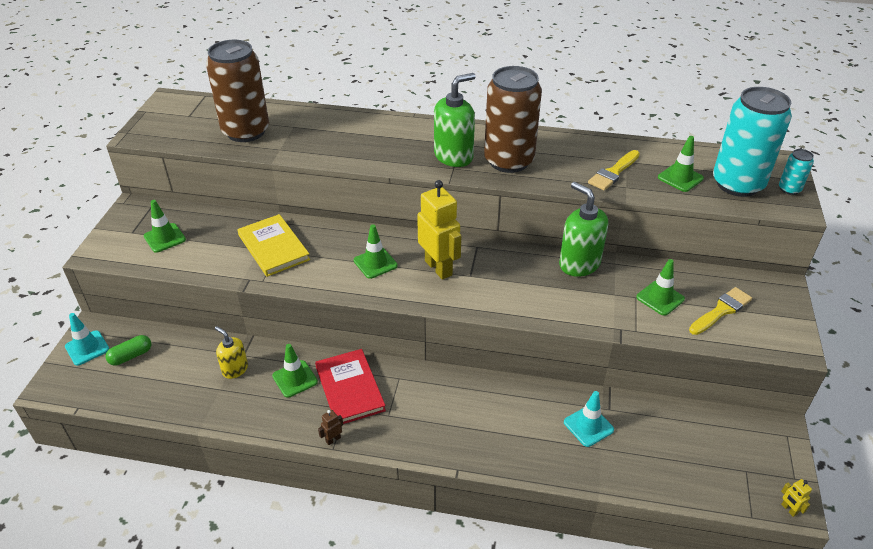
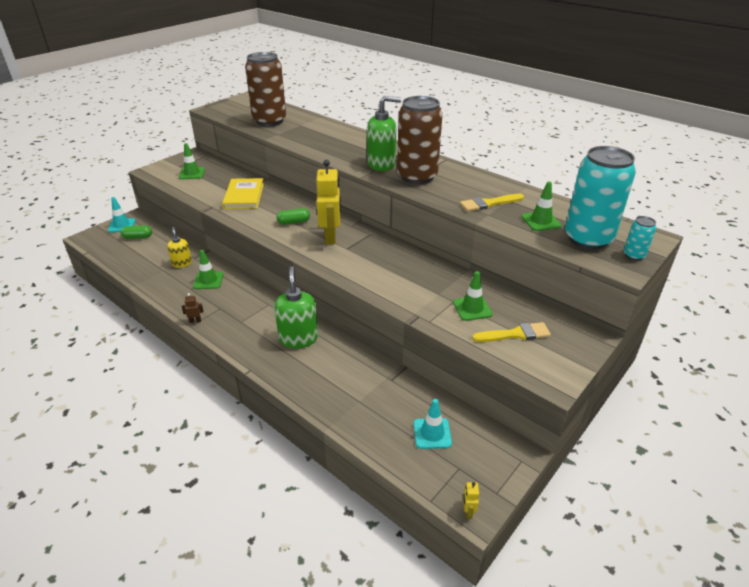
camera: 30 degrees right, 5 degrees down
red book [315,349,386,424] -> none
green traffic cone [354,225,398,279] -> green capsule [277,208,310,225]
green soap dispenser [559,182,608,277] -> green soap dispenser moved to [274,266,318,349]
turquoise traffic cone [564,391,614,447] -> turquoise traffic cone moved to [414,399,452,449]

